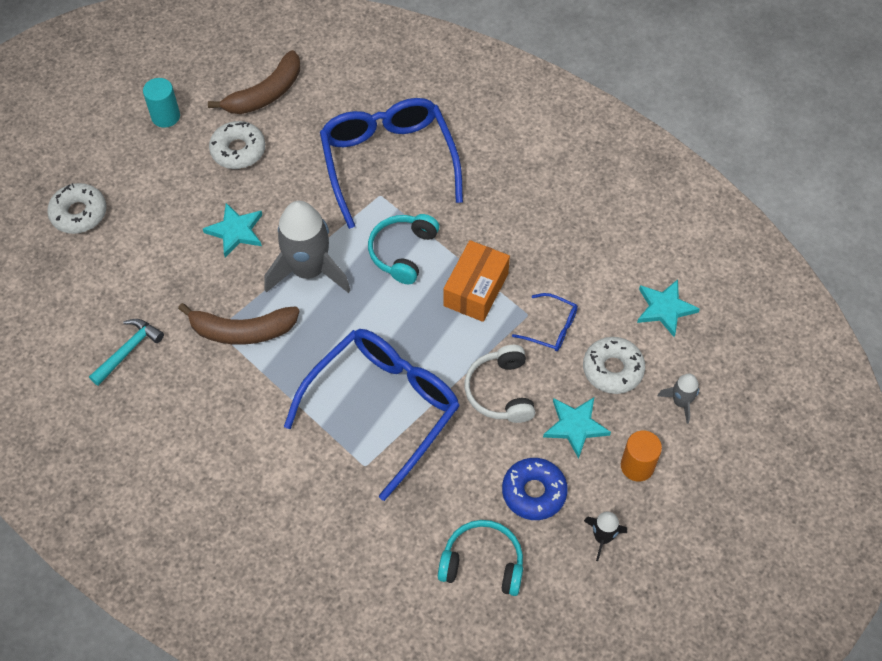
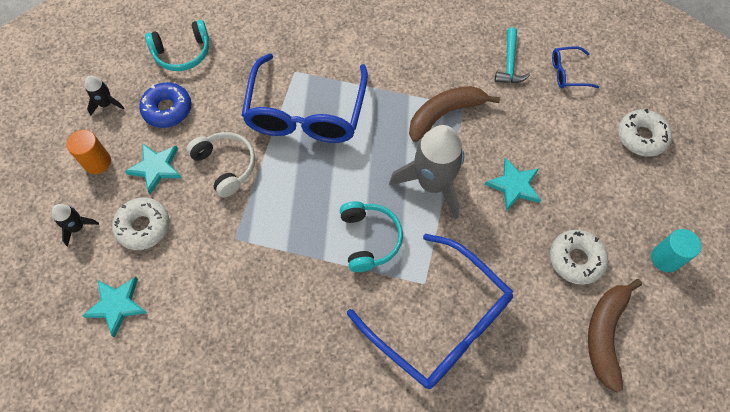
camera: 150 degrees right, 5 degrees up
orange box [443,240,510,322] -> none
blue glasses [512,293,578,351] -> blue glasses moved to [552,46,599,88]
grey rocket [658,374,699,424] -> black rocket [52,204,99,246]

